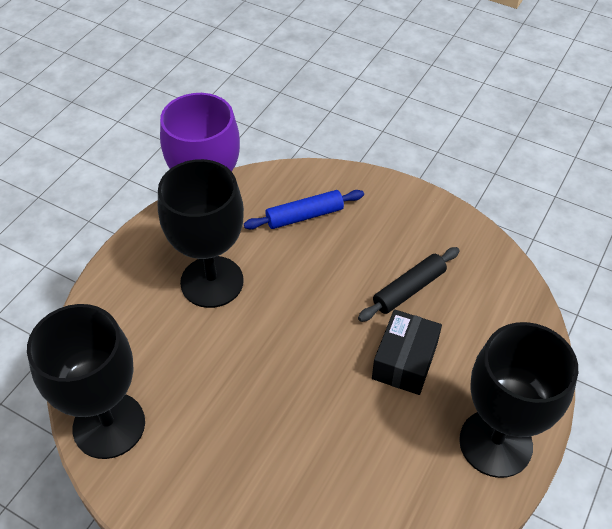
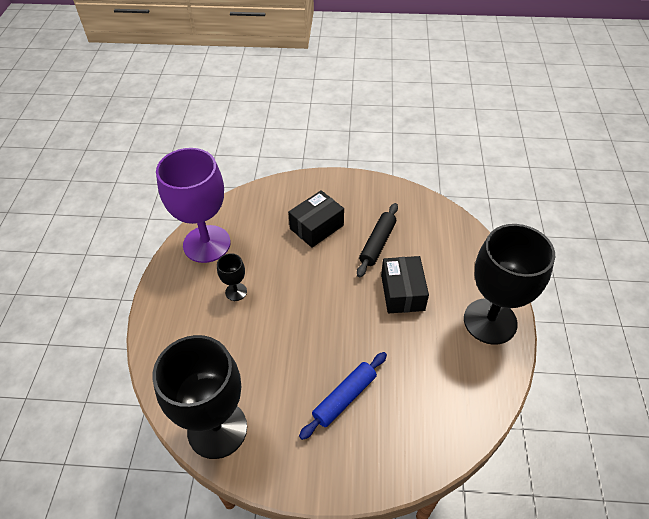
camera: 25 degrees left, 0 degrees up
black goblet [158,159,244,308] -> black goblet [217,253,247,301], size x0.43
blue rolling pin [244,190,364,230] -> blue rolling pin moved to [299,352,387,440]
none -> black box [288,190,344,247]

